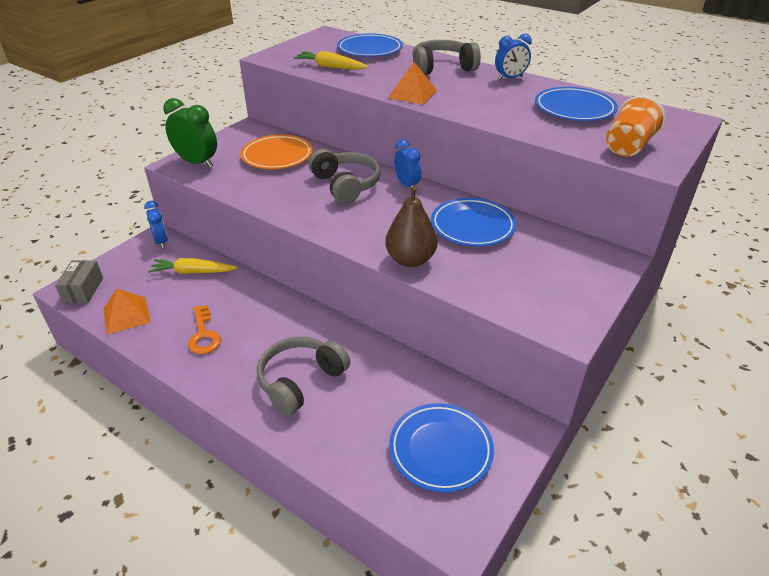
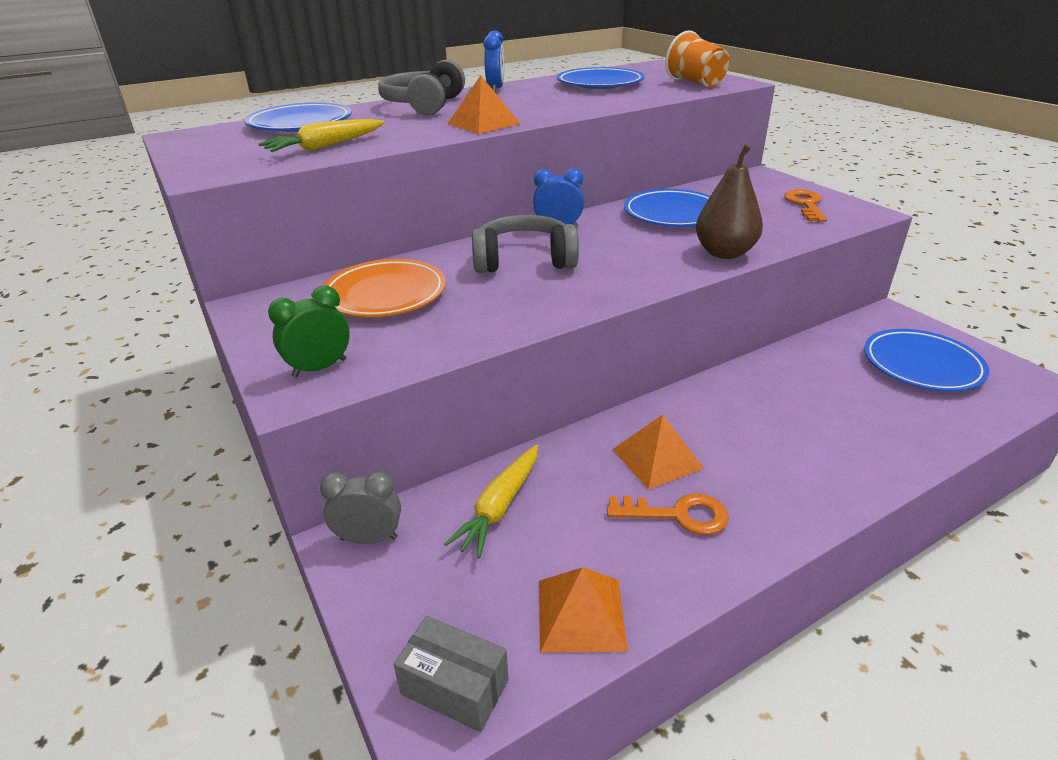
camera: 65 degrees left, 5 degrees down
blue clock [144,201,168,248] -> grey clock [320,471,401,544]
green clock [163,98,217,168] -> green clock [268,286,350,377], size x0.66
grey headphones [257,337,350,416] -> none
none -> orange pyramid [613,415,704,490]
none -> orange key [784,189,827,222]

